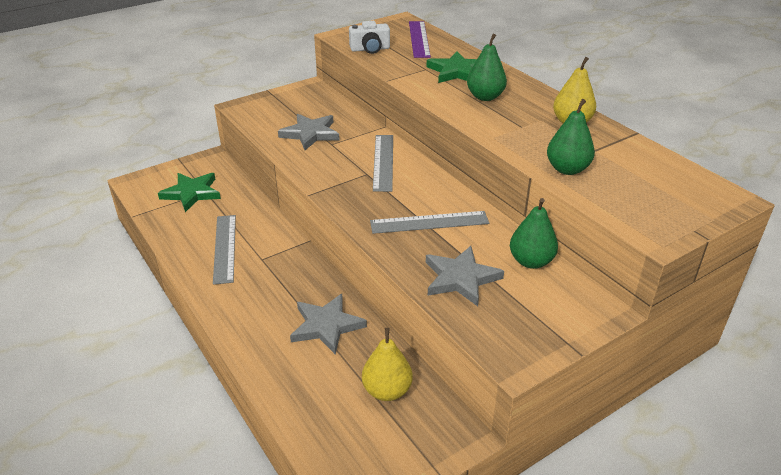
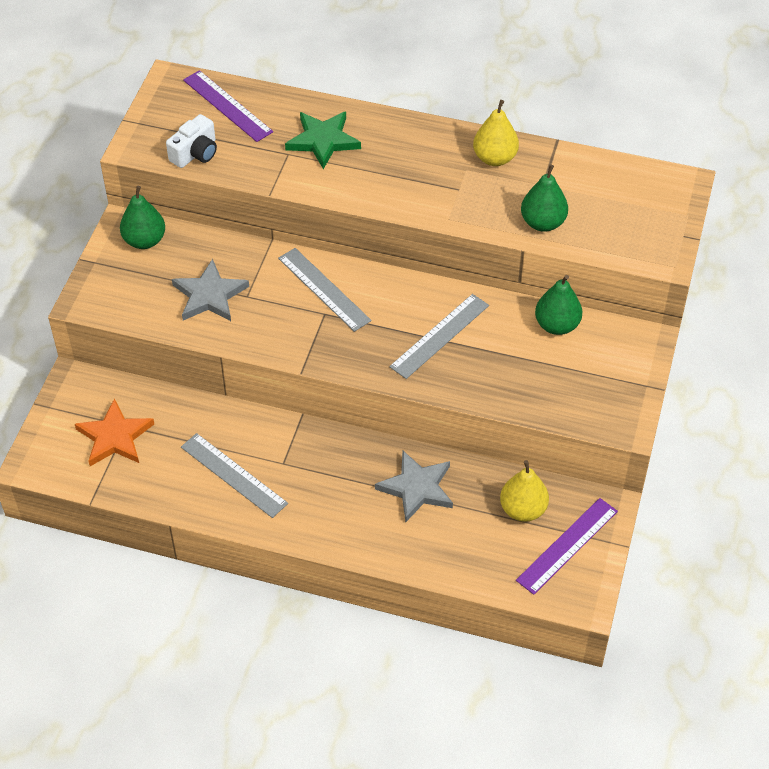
camera: 40 degrees left, 15 degrees up
green star [158,173,221,212] -> orange star [75,398,154,466]
grey star [426,246,504,306] -> none
green pear [467,34,507,101] -> green pear moved to [120,186,165,249]
none -> purple ruler [516,498,618,595]

